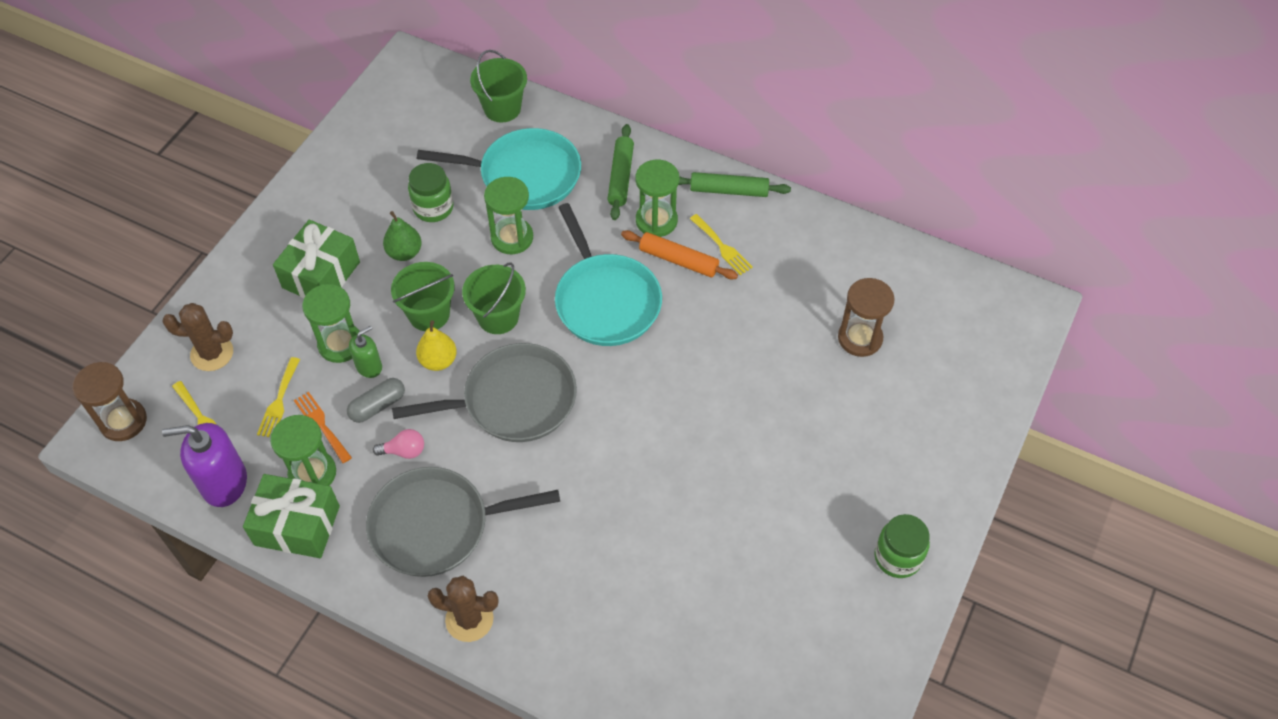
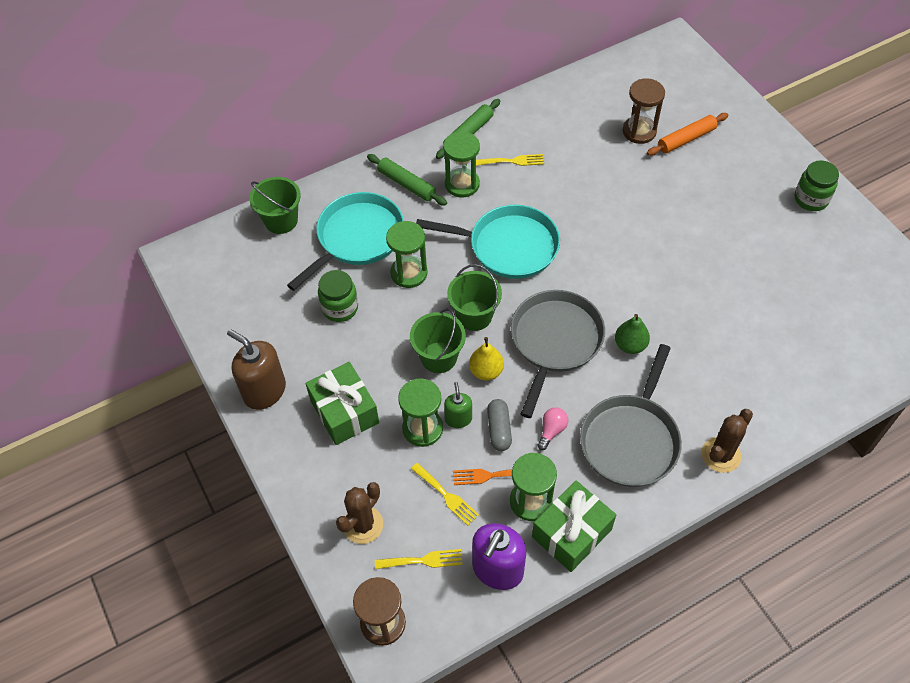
camera: 55 degrees left, 0 degrees up
green pear [383,211,422,261] -> green pear moved to [615,314,650,354]
orange rolling pin [621,230,738,280] -> orange rolling pin moved to [647,113,728,156]
none -> brown soap dispenser [227,329,286,410]

